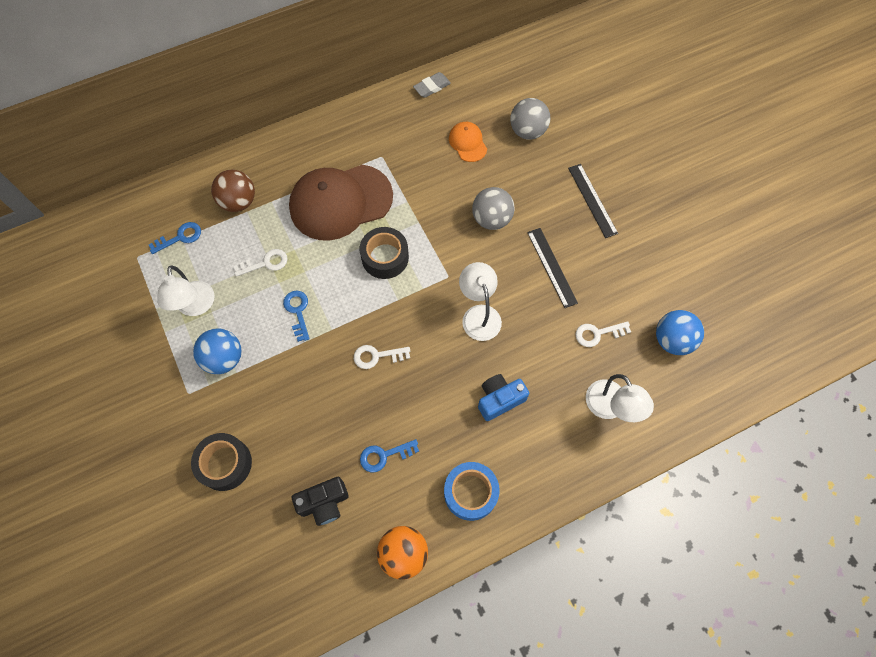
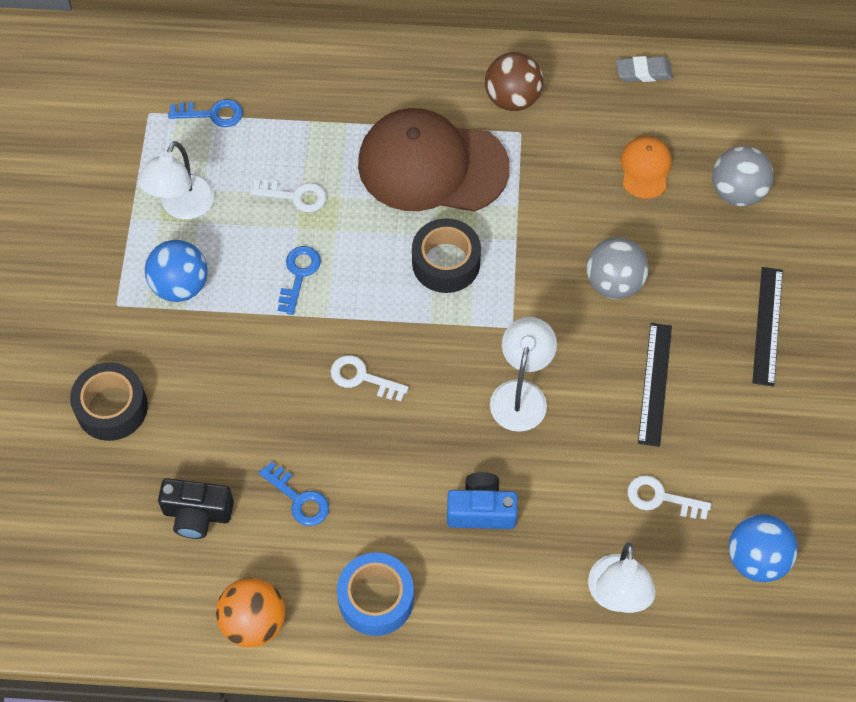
camera: 30 degrees right, 5 degrees down
brown ball [211,170,255,212] -> brown ball moved to [485,52,543,111]
blue key [360,439,419,472] -> blue key turned 150 degrees counterclockwise [259,462,329,526]

